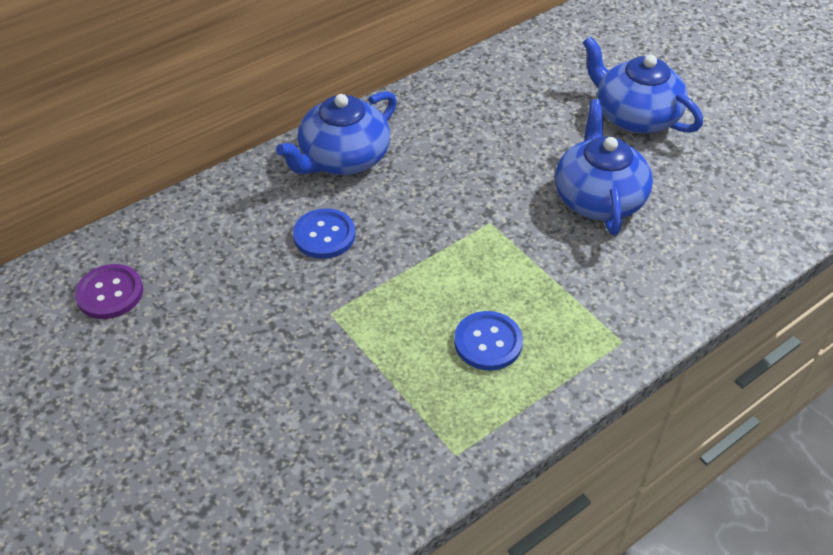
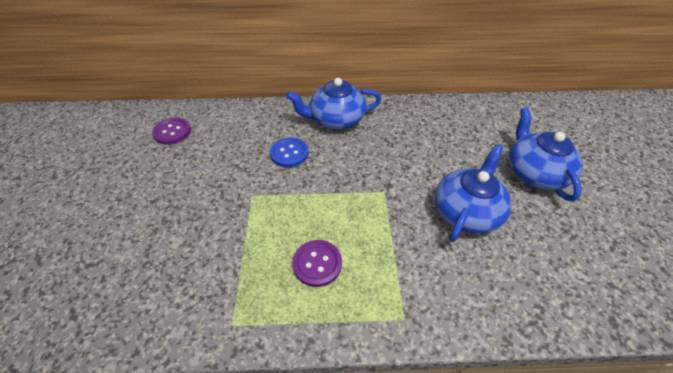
camera: 35 degrees right, 0 degrees up
blue button [454,311,523,371] -> purple button [292,240,342,287]

